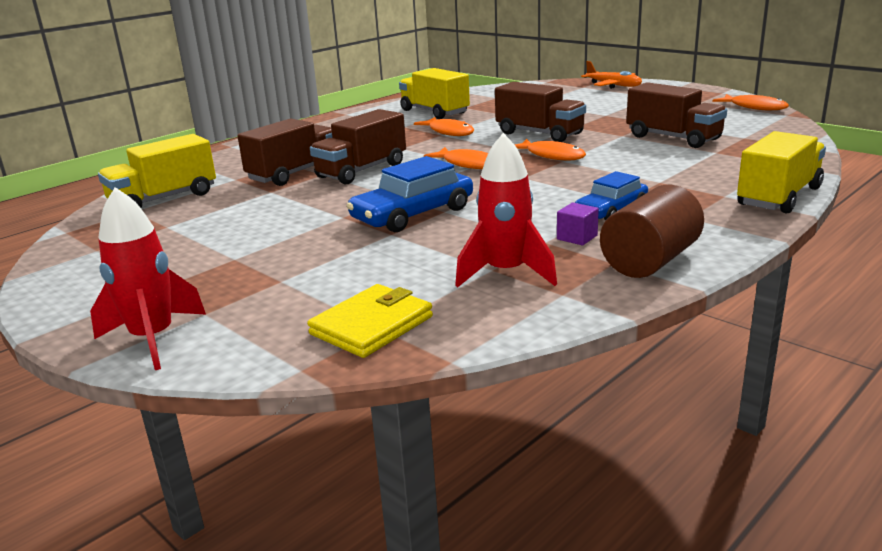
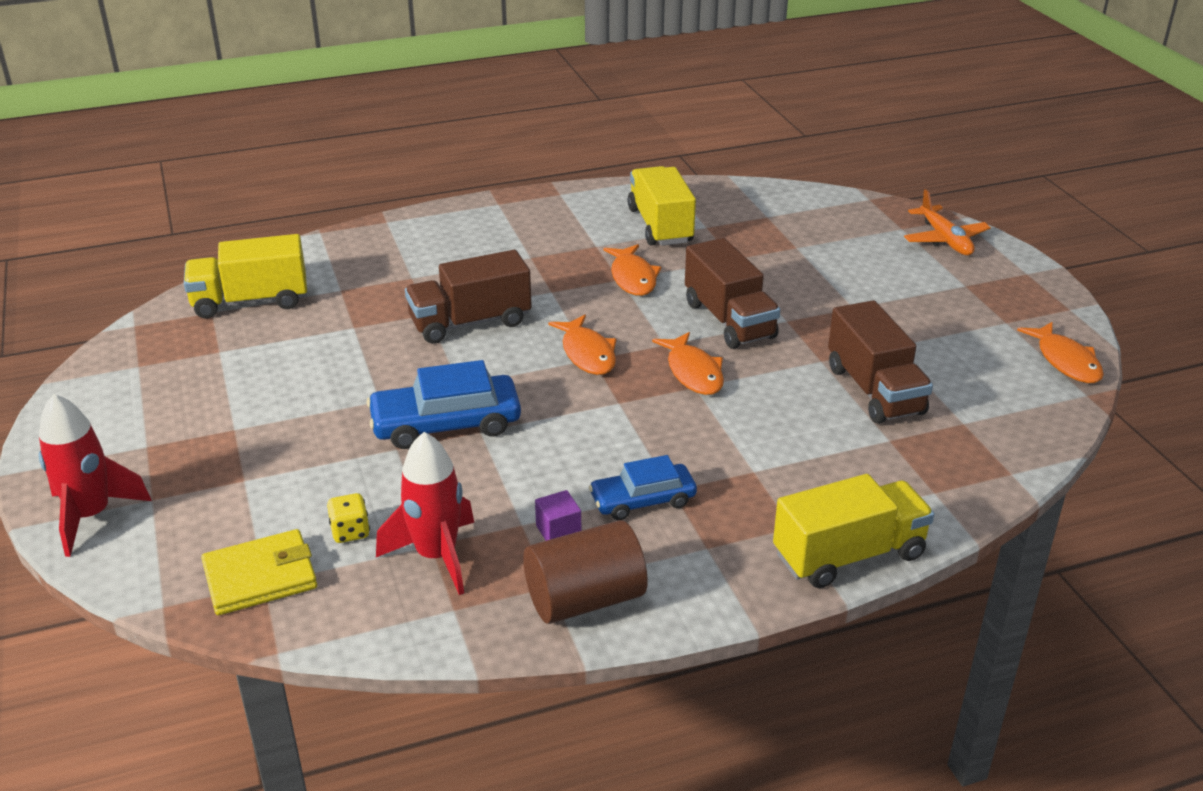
camera: 25 degrees right, 10 degrees up
brown truck [238,118,332,186] -> none
none -> yellow dice [327,493,370,543]

